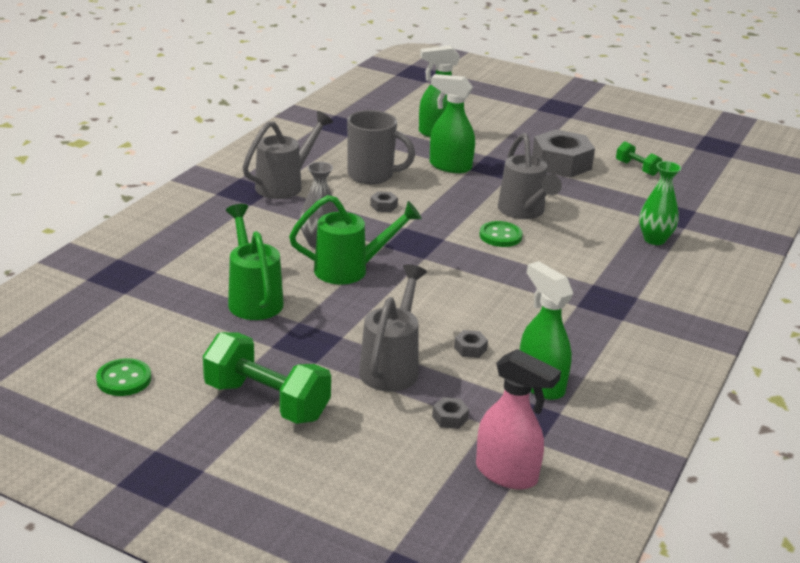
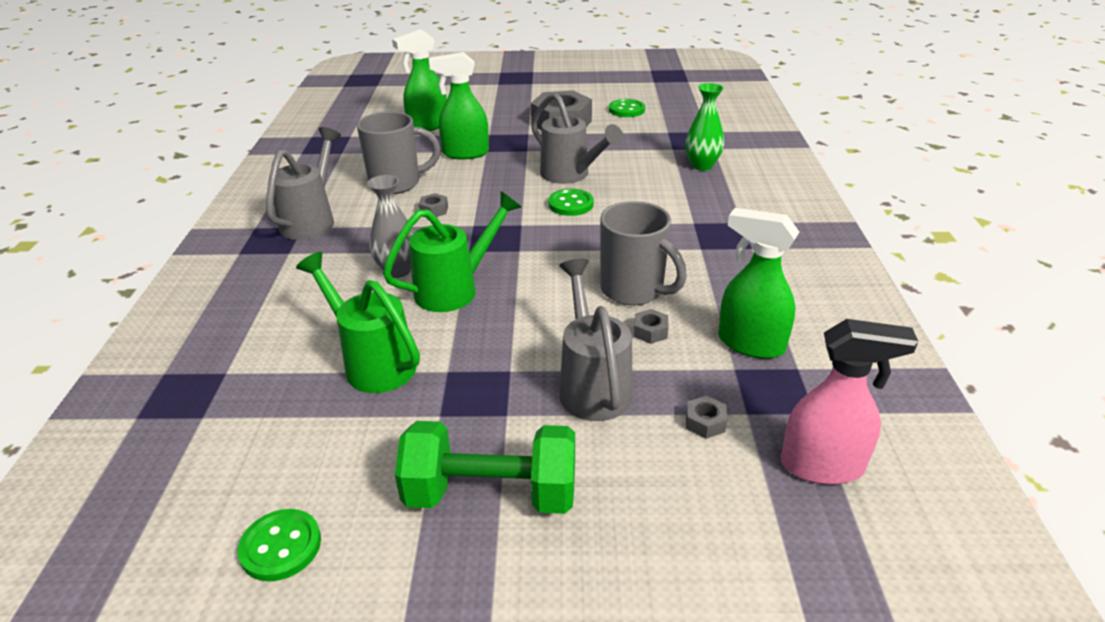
camera: 25 degrees left, 5 degrees up
green dumbbell [616,141,662,176] -> green button [609,99,645,117]
none -> grey mug [600,201,687,305]

